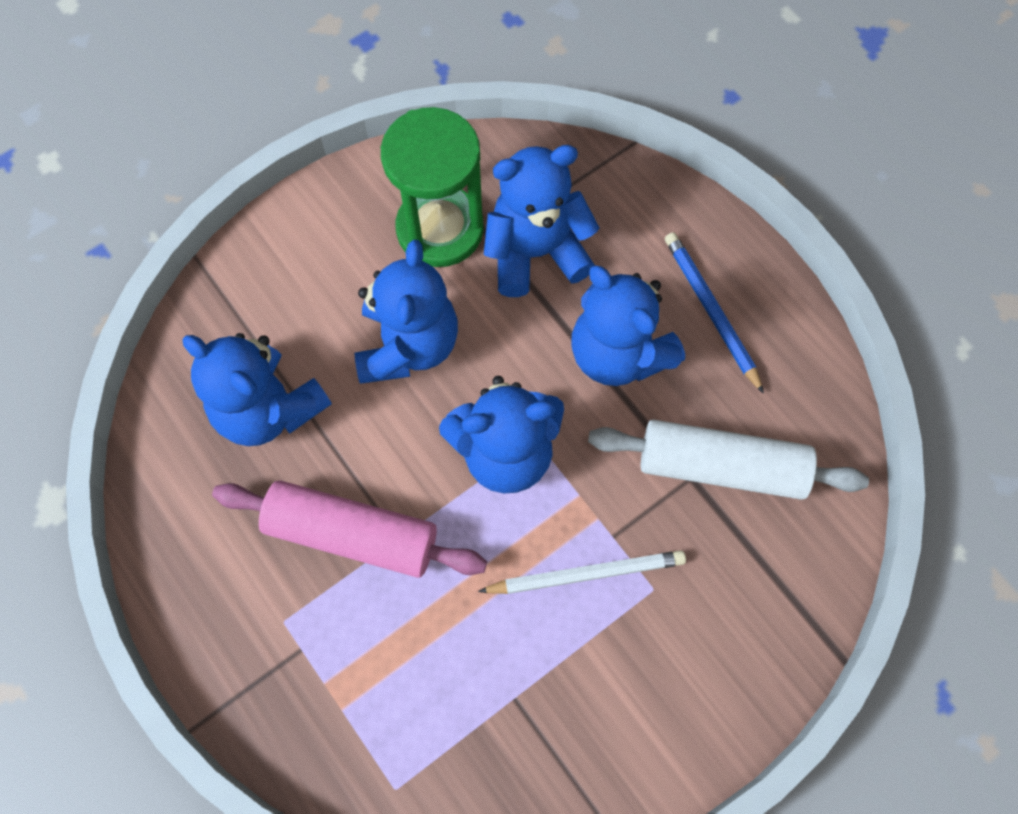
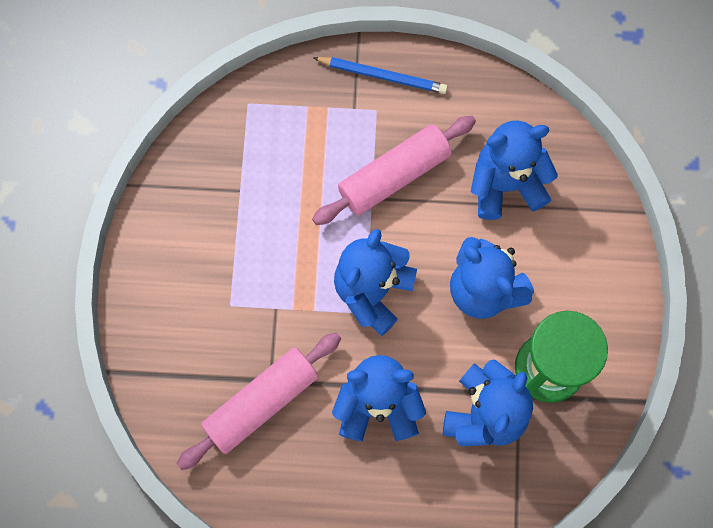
camera: 130 degrees right, 5 degrees up
white pencil [478,550,686,594] -> none
white rolling pin [588,419,869,500] -> pink rolling pin [177,333,341,470]
blue pencil [665,232,764,394] -> blue pencil moved to [313,57,448,94]

